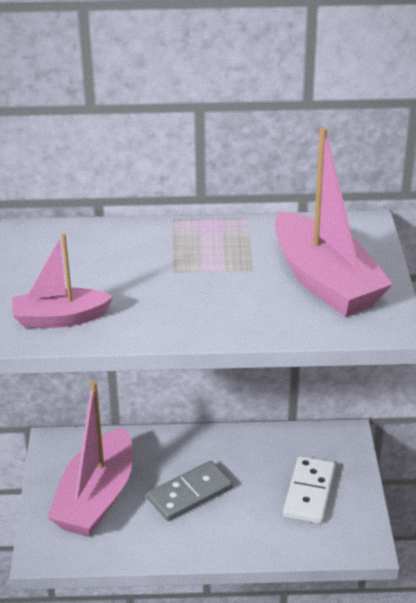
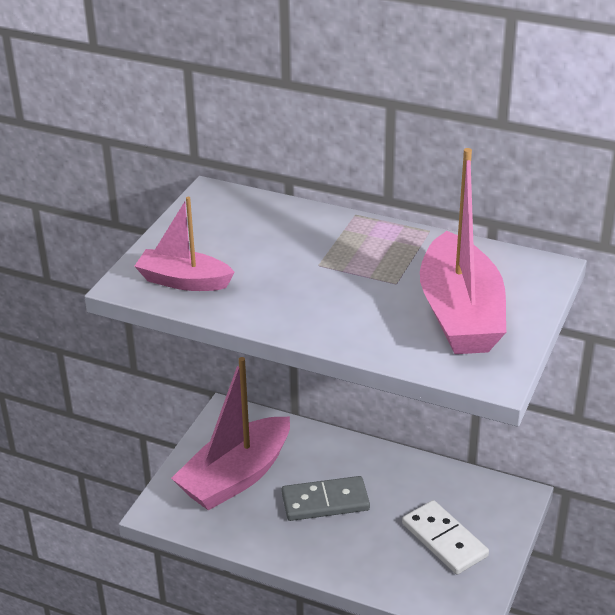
camera: 25 degrees right, 0 degrees up
white domino [283,456,336,524] -> white domino turned 75 degrees counterclockwise [402,500,489,574]

